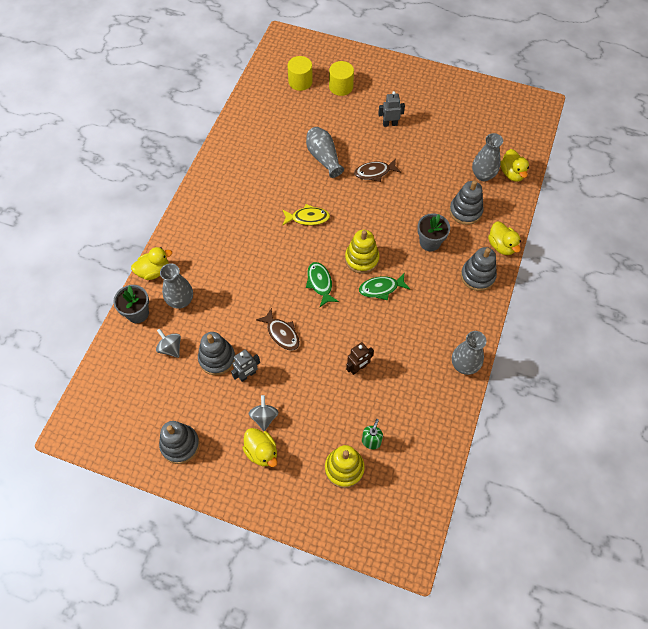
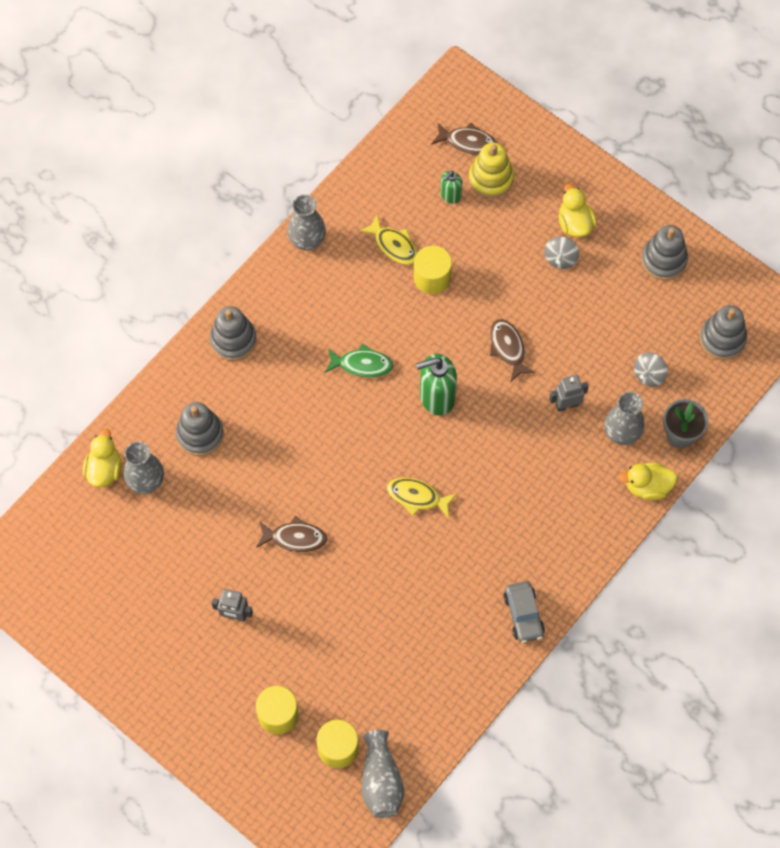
camera: 160 degrees left, 5 degrees up
grey spinning top [156,329,181,358] -> grey spinning top turned 60 degrees clockwise [634,352,668,387]
grey stacking toy [198,332,235,375] -> grey stacking toy moved to [700,305,747,360]
grey robot [231,349,260,382] -> grey robot moved to [549,375,589,412]
grey vase [306,127,344,178] -> grey vase moved to [362,730,404,818]
green fish [306,262,339,307] -> green soap dispenser [416,354,457,416]
yellow stacking toy [345,230,380,274] -> none
brown robot [346,342,374,375] -> yellow cylinder [414,246,452,294]
grey flower pot [417,213,450,251] -> none
yellow duck [488,222,521,255] -> none
none -> yellow fish [359,215,418,265]
none -> brown fish [431,123,497,155]
none -> grey car [504,581,545,643]

